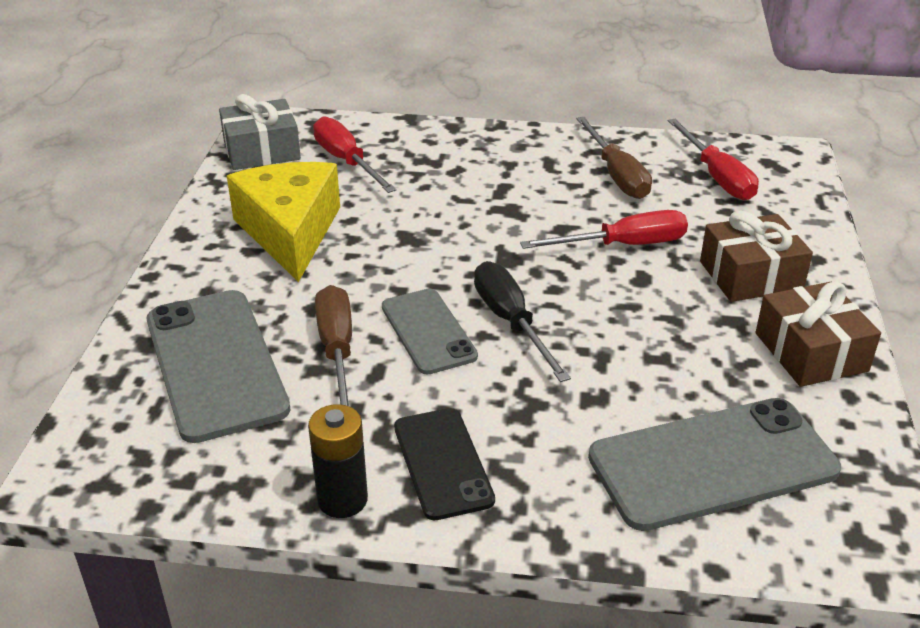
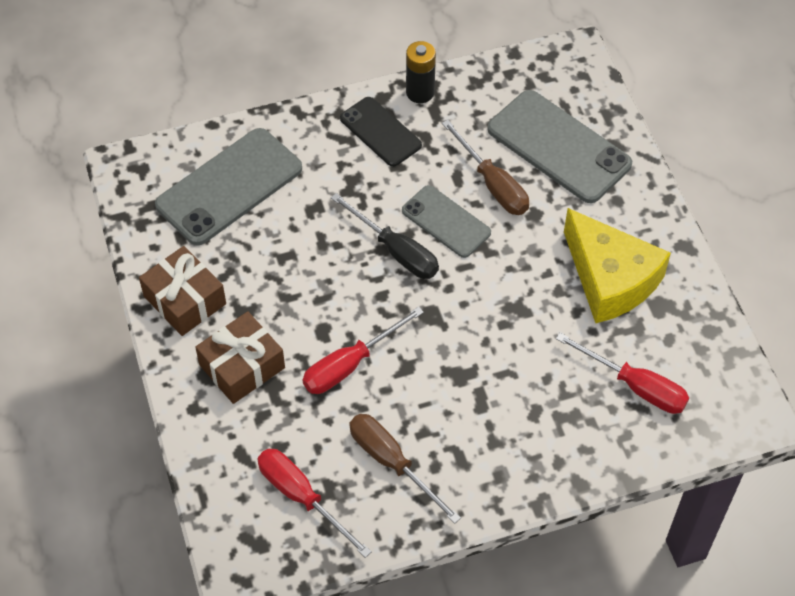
camera: 155 degrees right, 20 degrees up
grey gift [219,94,301,170] -> none

